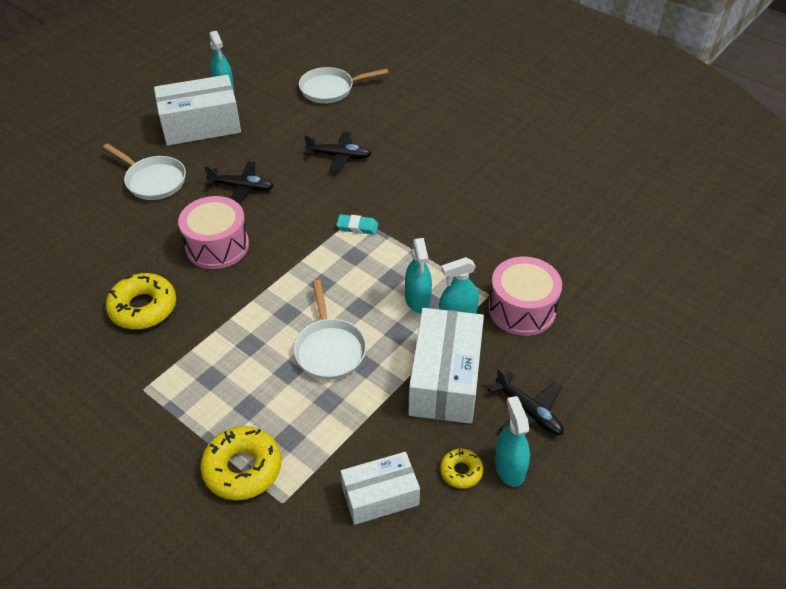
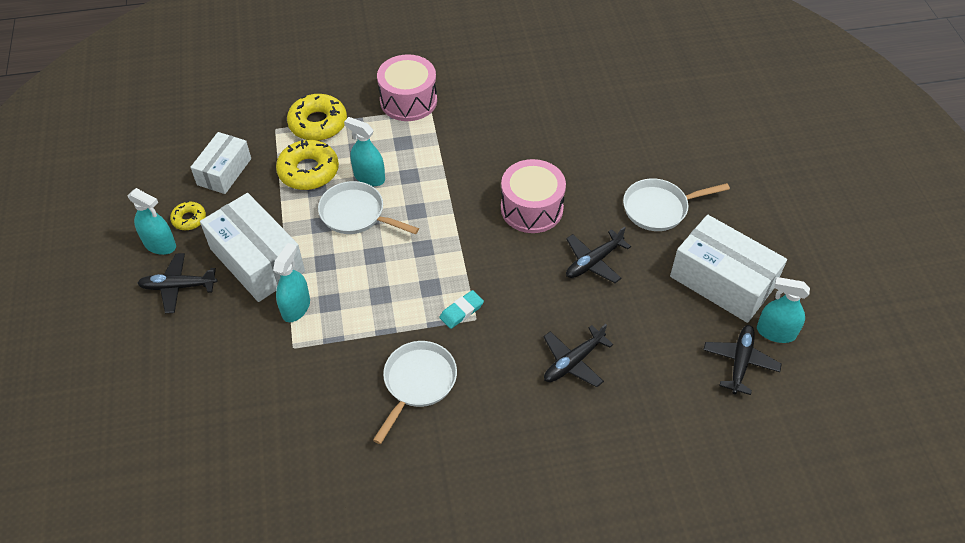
camera: 130 degrees right, 5 degrees up
yellow donut [106,273,176,329] -> yellow donut moved to [276,140,339,190]
white box [154,75,241,146] -> white box turned 75 degrees counterclockwise [670,215,787,323]
white pan [299,67,388,103] -> white pan moved to [373,341,457,444]
turquoise spray bottle [405,238,432,313] -> turquoise spray bottle moved to [344,117,385,186]
pink drum [488,257,562,336] -> pink drum moved to [377,54,437,121]
none -> black plane [703,325,782,395]

